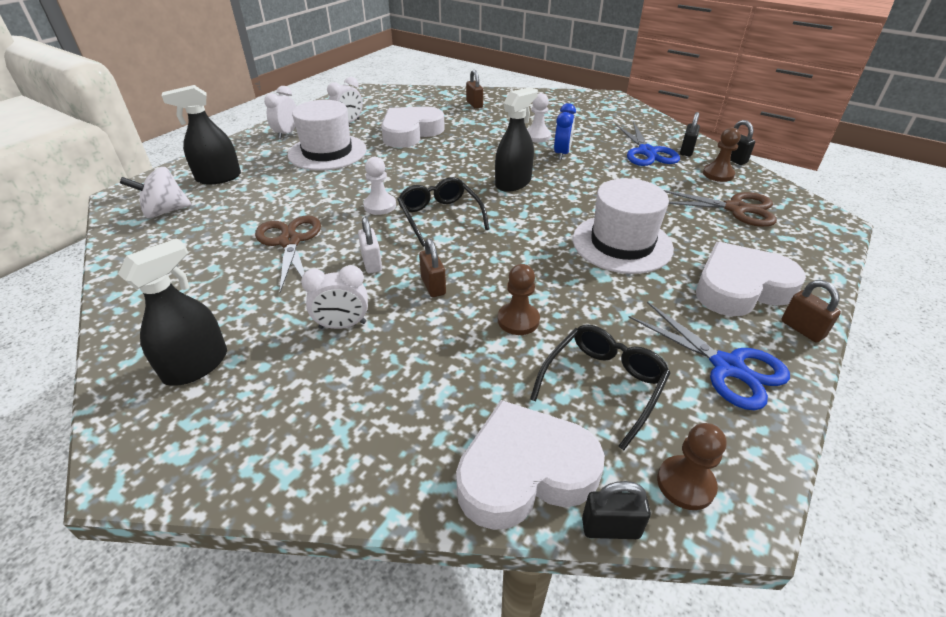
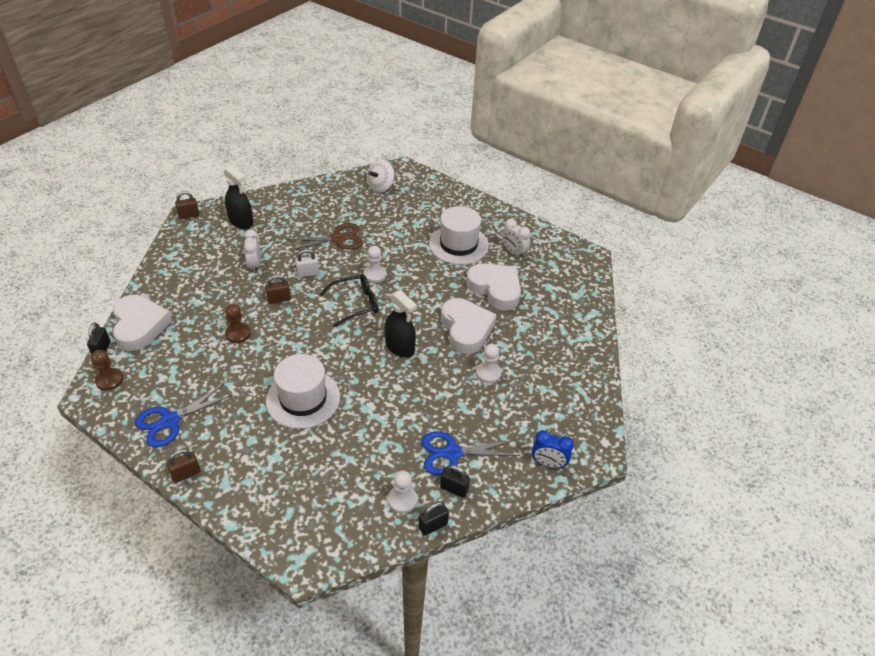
camera: 90 degrees right, 5 degrees up
white spinning top [120,167,192,218] -> white spinning top turned 120 degrees counterclockwise [367,160,395,192]
black spray bottle [162,85,241,184] -> none
white clock [264,86,296,139] -> none
brown padlock [466,70,483,109] -> brown padlock moved to [175,191,199,219]
black glasses [530,324,671,450] -> none
blue clock [554,103,576,160] -> blue clock moved to [532,430,574,468]
brown scissors [664,190,777,227] -> none
white heart [696,242,806,316] -> white heart moved to [441,298,496,354]
brown pawn [703,128,741,182] -> white pawn [388,470,417,513]

